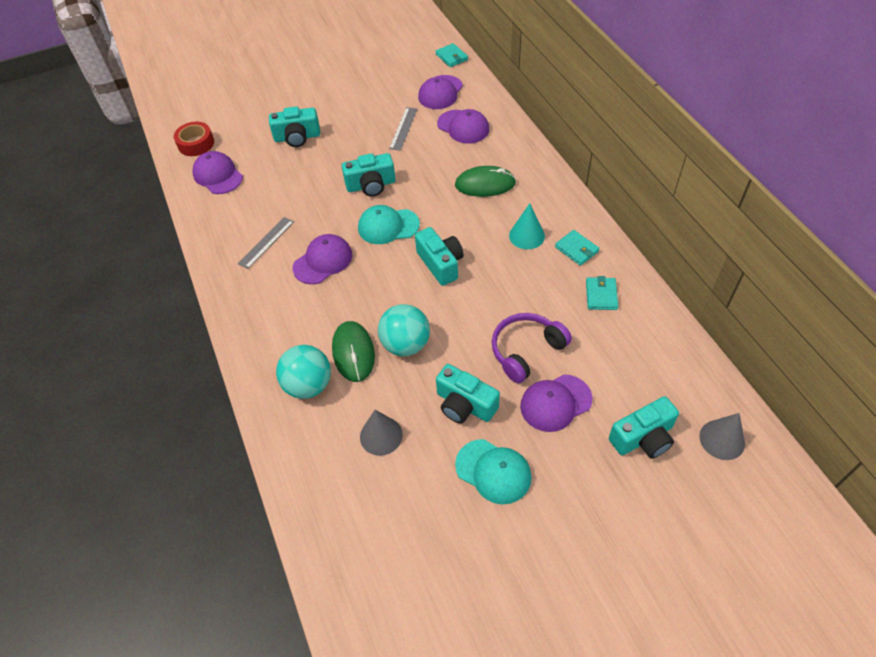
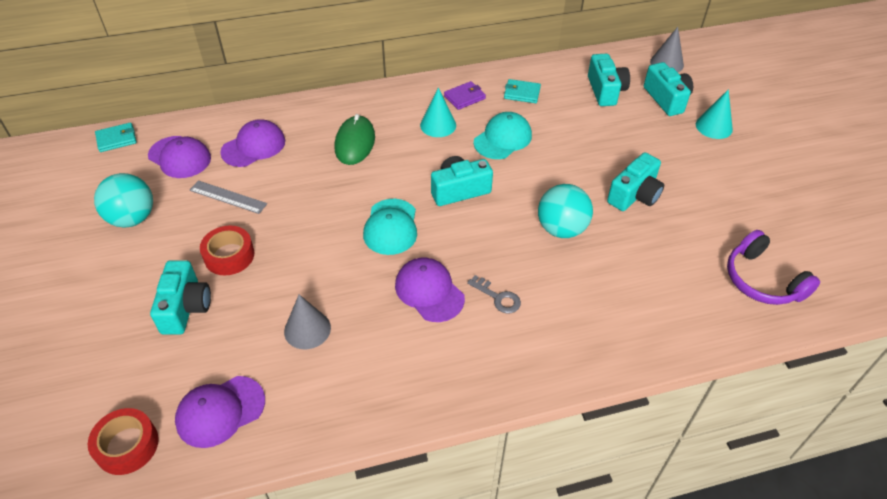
camera: 85 degrees left, 5 degrees down
grey ruler [238,217,294,269] -> none
turquoise ball [276,345,331,399] -> turquoise ball moved to [94,173,153,228]
green mouse [332,321,375,382] -> none
turquoise camera [342,153,395,197] -> turquoise camera moved to [588,54,630,106]
grey cone [360,410,403,456] -> grey cone moved to [284,295,331,349]
turquoise cap [455,439,532,504] -> turquoise cap moved to [474,112,532,159]
purple headphones [492,313,572,383] -> purple headphones moved to [727,230,820,305]
purple cap [520,374,593,432] -> none
turquoise wallet [555,230,600,266] -> purple wallet [444,81,486,110]
none -> red tape [200,226,254,275]
none -> grey key [467,275,521,314]
none -> turquoise cone [696,89,733,139]

